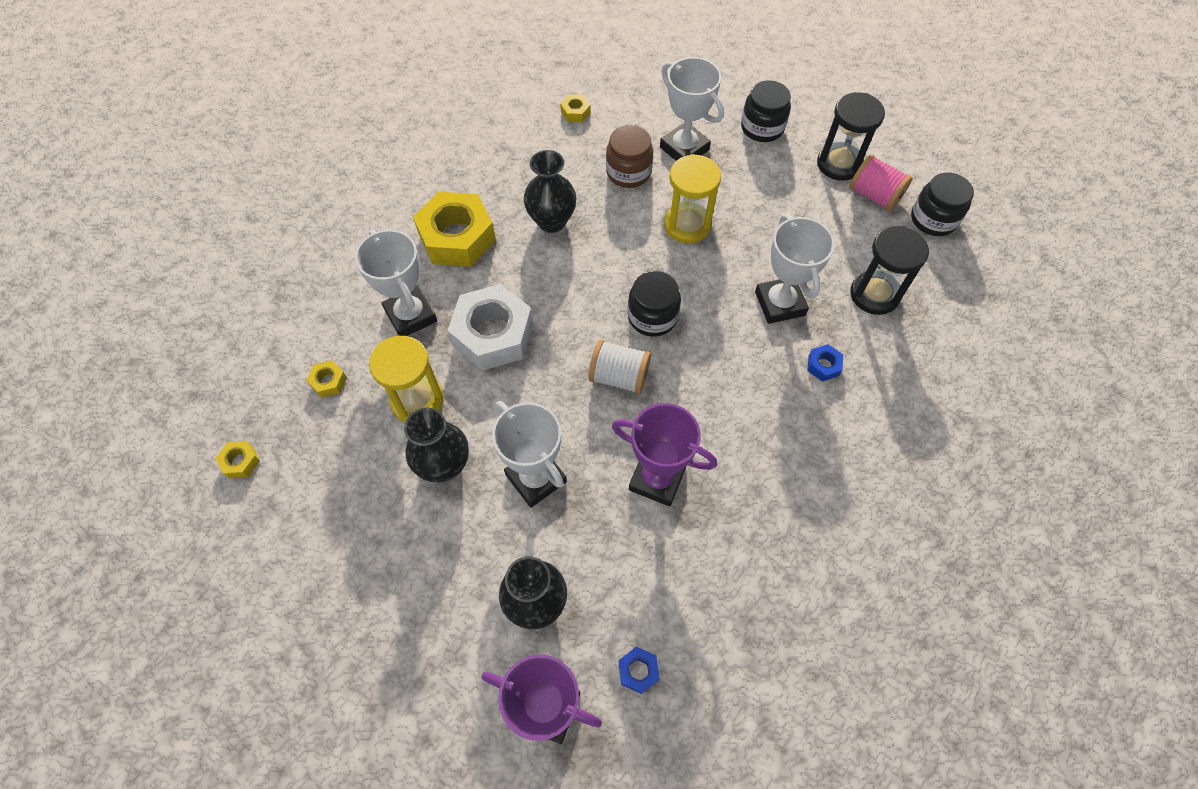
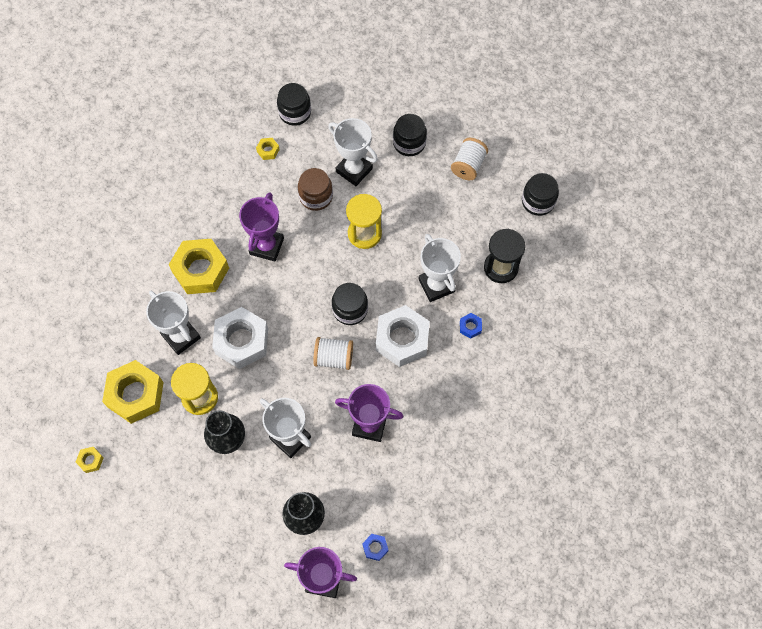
camera: 10 degrees left, 5 degrees up
yellow nut [306,360,347,398] -> yellow nut [102,360,164,424], size x2.37
black vase [524,150,576,233] -> purple trophy [239,192,284,262]
black hourglass [817,92,885,181] -> white spool [451,138,488,180]
pink spool [849,155,913,211] -> none
none -> black jar [277,83,311,126]
none -> white nut [376,305,430,367]

